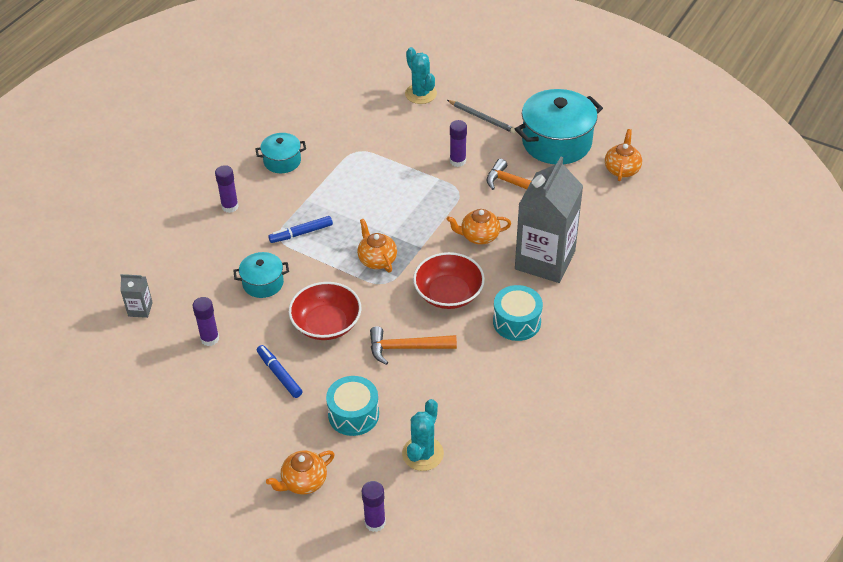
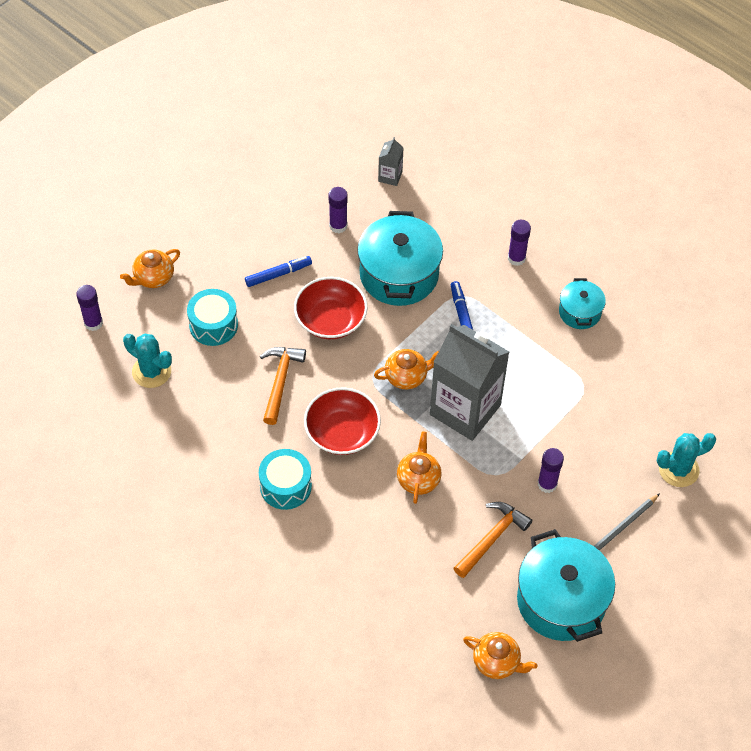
camera: 100 degrees right, 10 degrees up
turquoise pot [233,252,289,298] -> turquoise pot [357,211,443,306], size x1.88
orange teapot [266,450,335,494] -> orange teapot turned 105 degrees counterclockwise [120,249,180,288]
grey carton [515,156,583,283] -> grey carton moved to [430,324,509,441]

